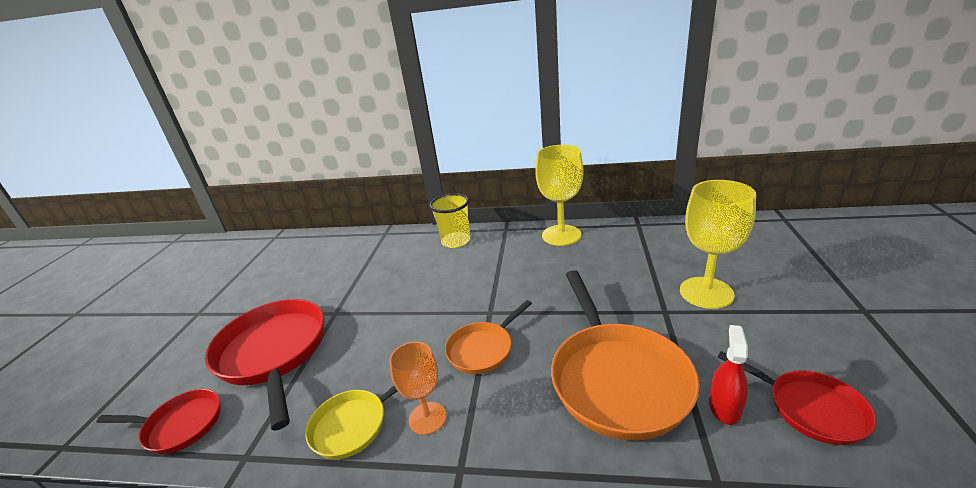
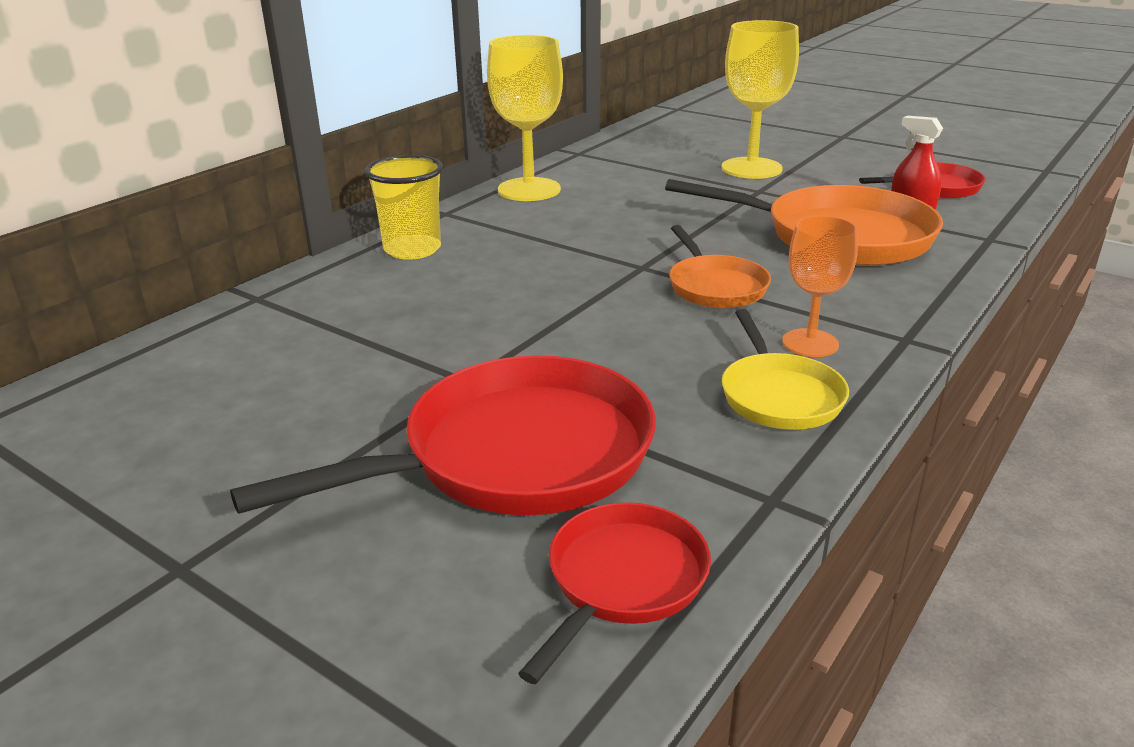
camera: 65 degrees left, 0 degrees up
red pan [205,299,324,431] -> red pan turned 150 degrees clockwise [230,355,656,515]

